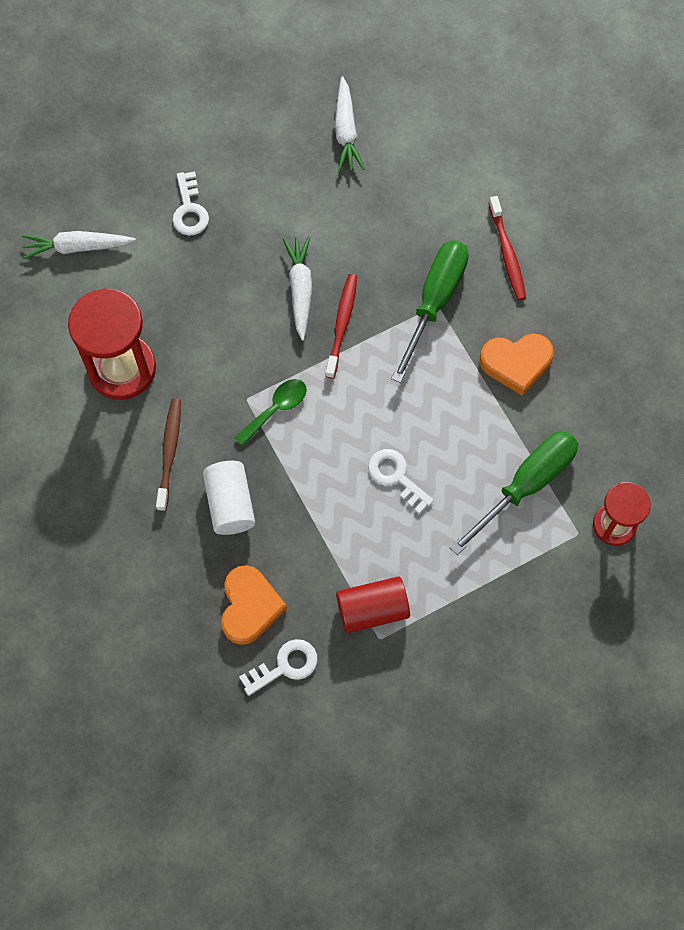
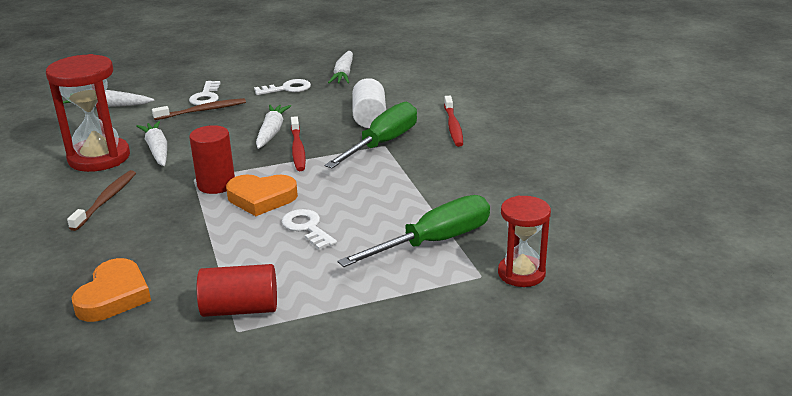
camera: 10 degrees right, 40 degrees down
white cylinder [203,461,255,535] -> white cylinder moved to [352,78,386,128]
green spoon [234,379,307,447] -> red cylinder [189,125,235,194]
white key [239,639,318,696] -> white key moved to [254,79,311,95]
red toothbrush [325,274,357,379] -> red toothbrush turned 150 degrees clockwise [291,116,306,171]
orange heart [480,334,554,396] -> orange heart moved to [226,175,298,216]
none -> white carrot [136,121,167,166]
none -> brown toothbrush [152,98,246,120]

